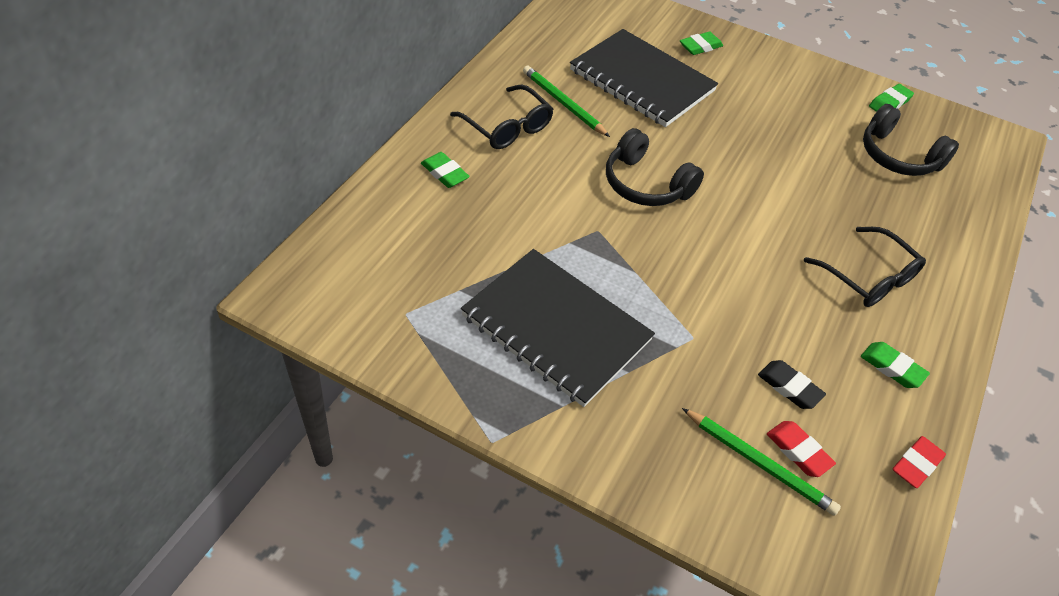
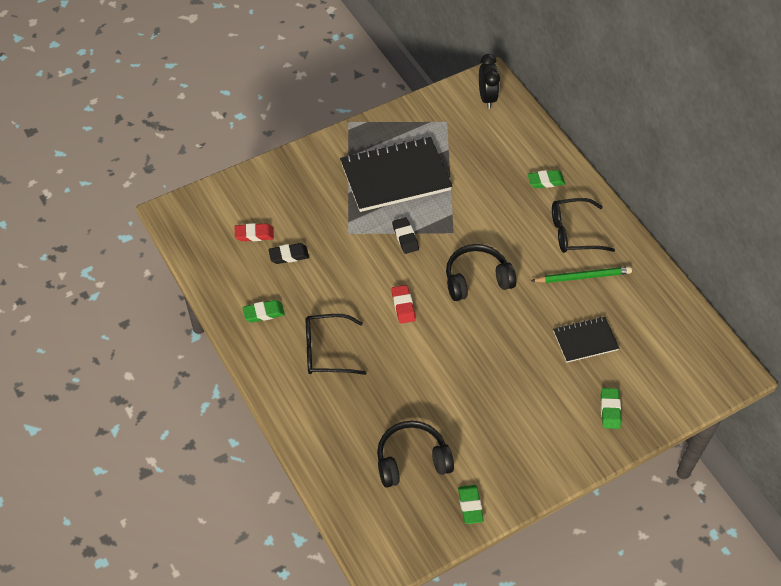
camera: 125 degrees right, 5 degrees up
black notebook [570,29,718,127] -> black notebook [553,317,619,363], size x0.53
green pencil [682,408,841,516] -> none
red eraser [893,436,946,488] -> red eraser moved to [392,285,416,324]
none -> black eraser [392,217,419,254]
none -> black clock [479,54,500,109]

